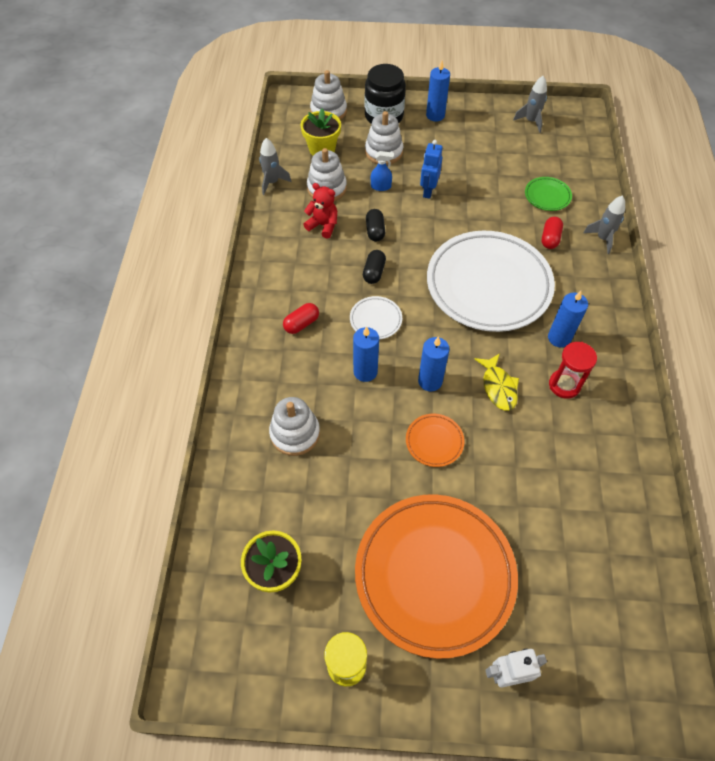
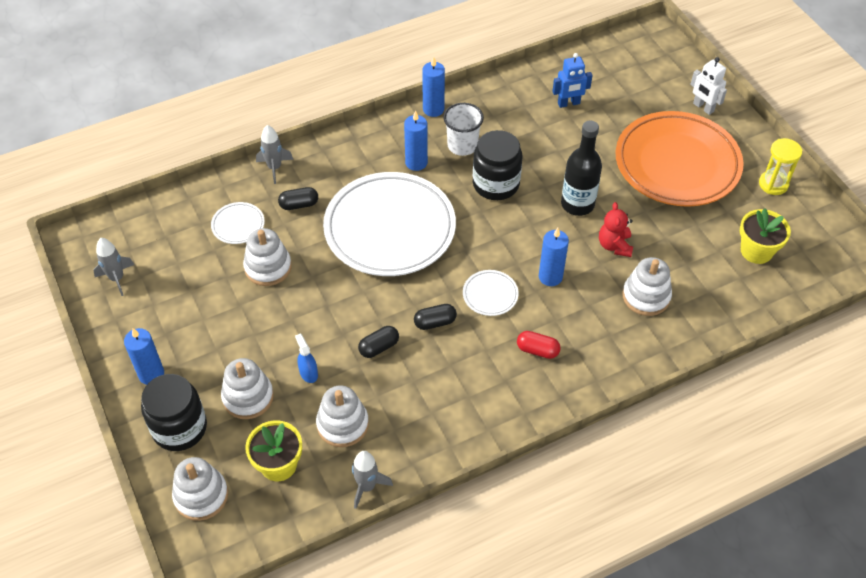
camera: 120 degrees left, 5 degrees down
red teddy bear [303,183,337,239] -> red teddy bear moved to [599,202,633,257]
orange plate [406,414,465,467] -> black bottle [561,121,602,216]
blue candle [418,336,450,391] -> blue candle moved to [422,57,445,117]
blue robot [420,140,443,199] -> blue robot moved to [552,53,592,108]
yellow fish [475,353,519,411] -> black jar [473,130,522,200]
green plate [525,177,572,211] -> white plate [211,202,265,244]
red capsule [542,217,563,249] -> black capsule [278,187,318,210]
red hourglass [549,342,597,399] -> white cup [443,103,484,156]
none -> white stacking toy [243,228,292,286]

